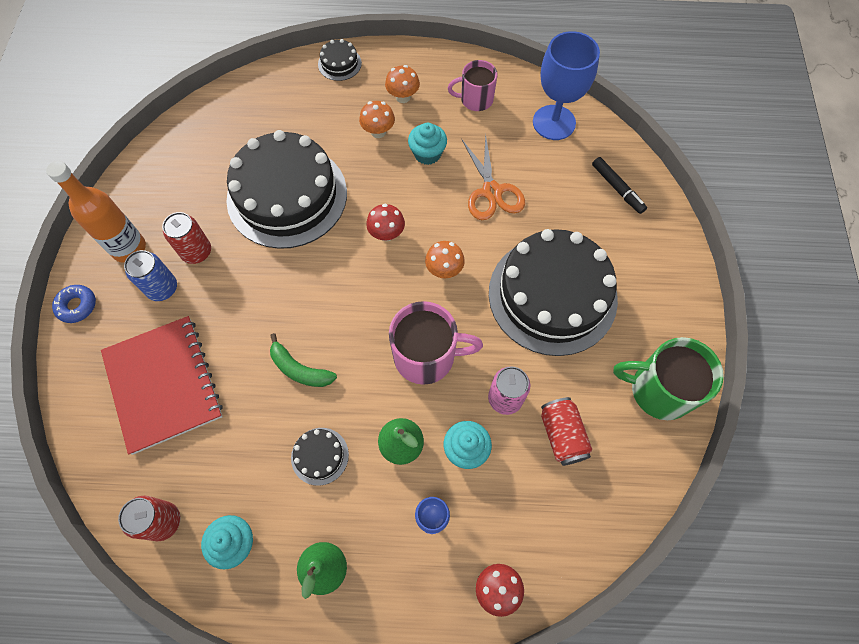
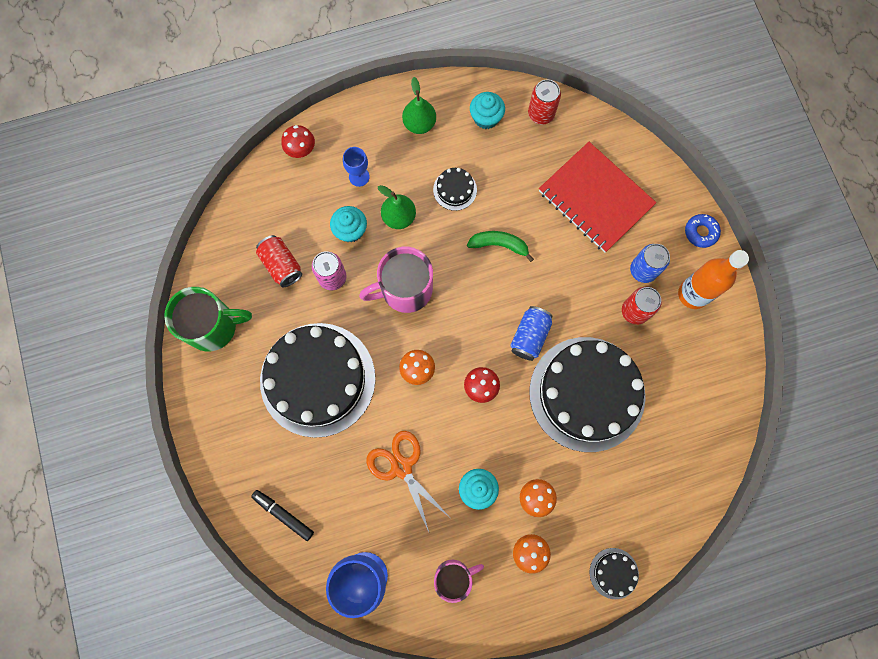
camera: 160 degrees right, 10 degrees up
none -> blue can [510,306,553,361]

